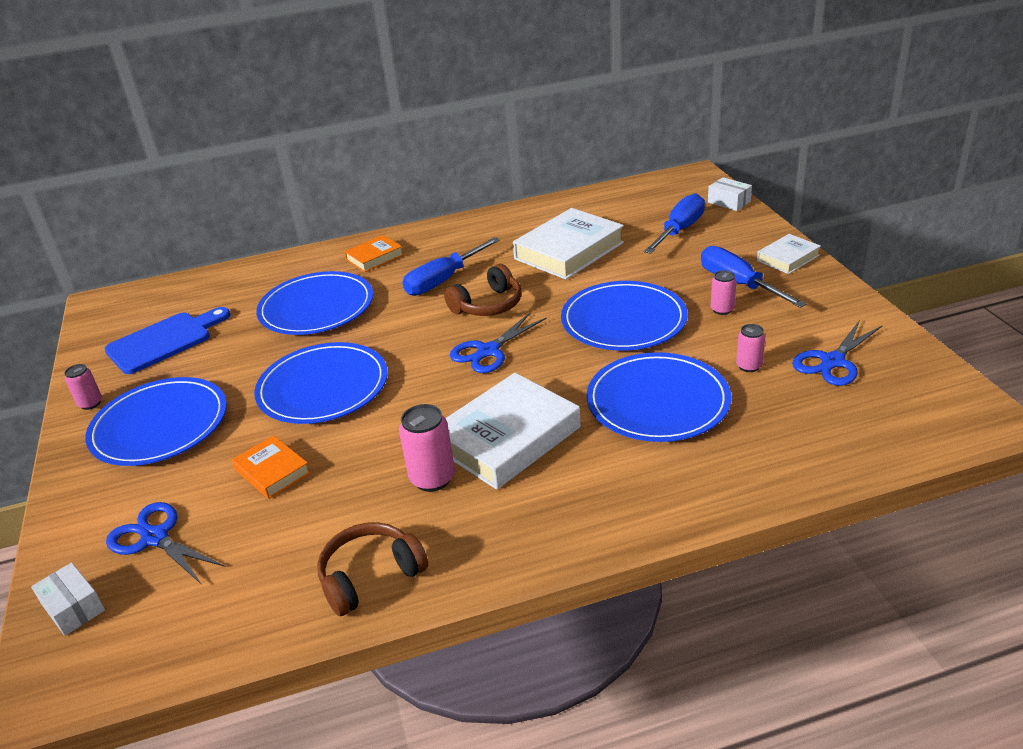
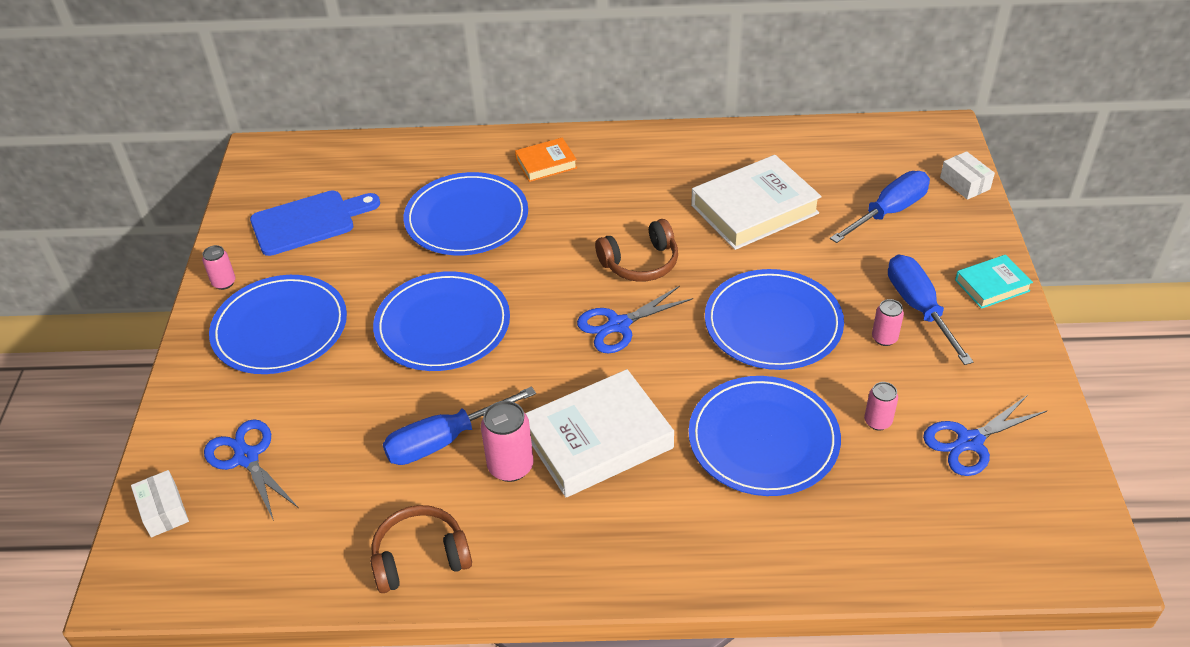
camera: 15 degrees right, 10 degrees up
orange book [232,435,311,499] -> none
blue screwdriver [403,237,500,296] -> blue screwdriver moved to [383,386,536,465]
white book [757,234,821,274] -> turquoise book [955,255,1033,309]

